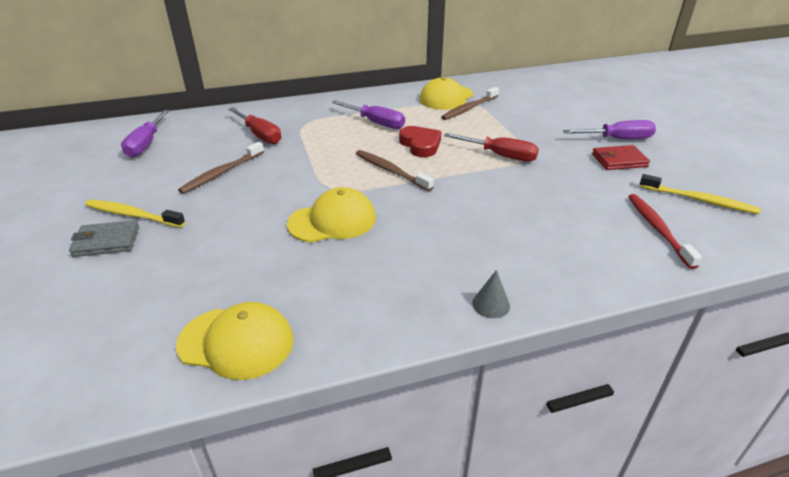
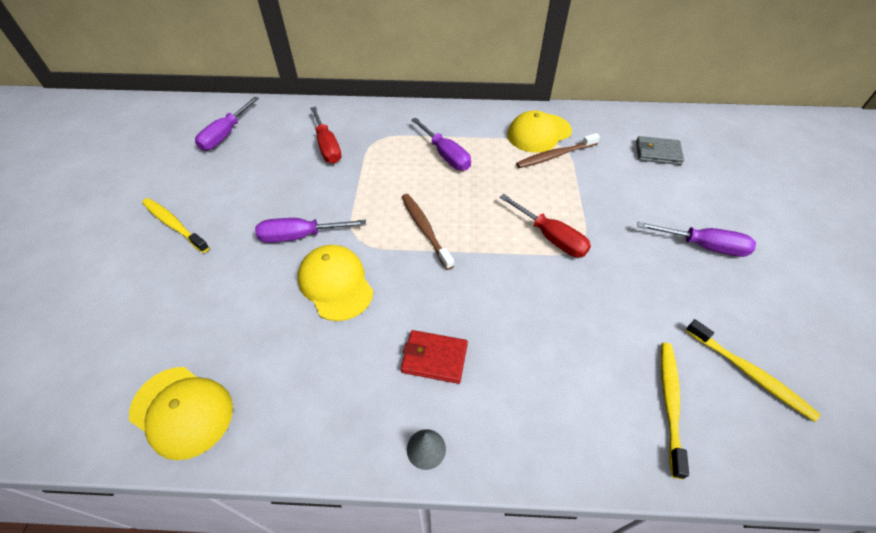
camera: 20 degrees right, 15 degrees up
grey wallet [69,220,139,257] -> grey wallet moved to [636,136,684,165]
brown toothbrush [178,142,264,194] -> none
yellow cap [287,187,376,243] -> yellow cap turned 120 degrees counterclockwise [298,245,373,321]
red heart [399,126,442,157] -> none
red wallet [592,145,650,170] -> red wallet moved to [401,330,468,384]
red toothbrush [628,194,702,269] -> yellow toothbrush [661,343,689,479]
none -> purple screwdriver [255,218,366,243]

